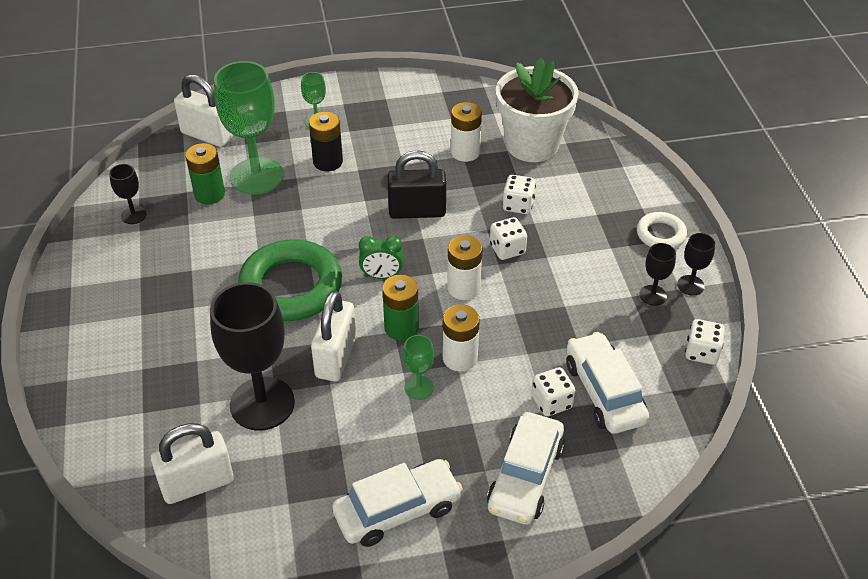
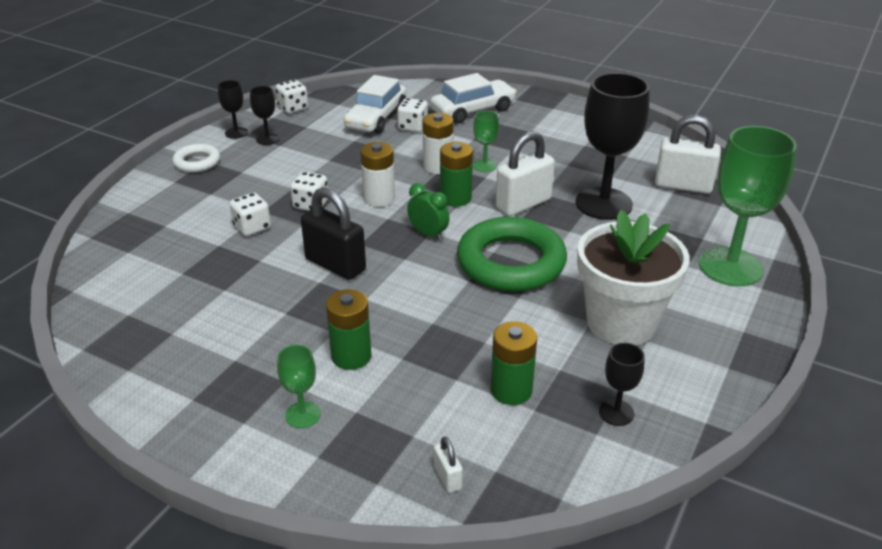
camera: 140 degrees left, 10 degrees down
white padlock [174,74,233,147] -> white padlock [434,437,463,493], size x0.46
green goblet [214,61,284,195] -> green goblet moved to [699,126,797,286]
black battery [309,112,343,171] -> green battery [326,289,372,370]
white car [332,459,463,547] -> none
white battery [451,102,482,162] -> none
white flower pot [496,58,579,162] -> white flower pot moved to [577,210,690,345]

